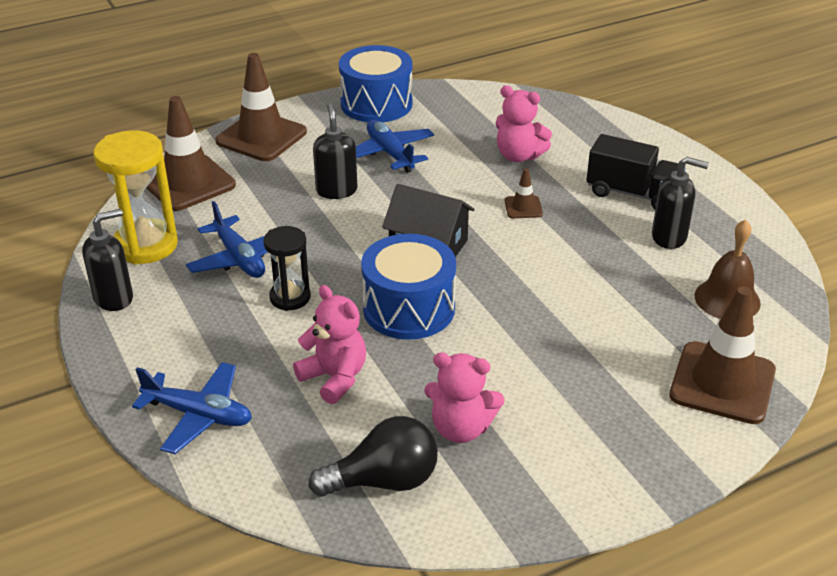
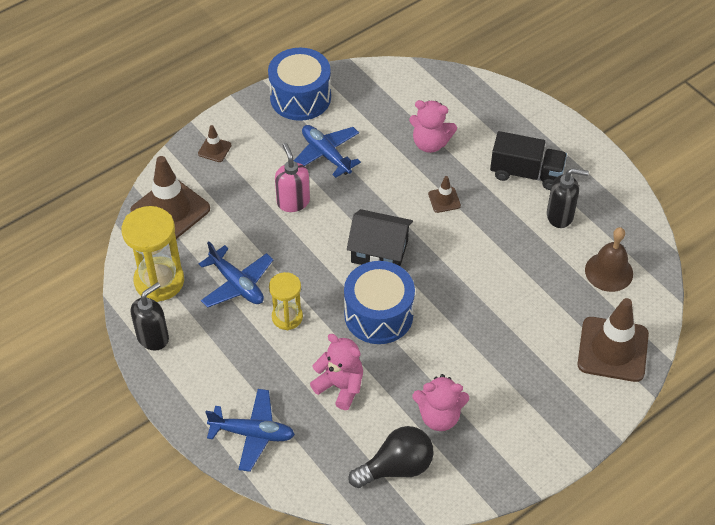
camera: 10 degrees left, 15 degrees up
brown traffic cone [215,53,307,161] -> brown traffic cone [198,125,231,162], size x0.46
black hourglass [263,226,311,311] -> yellow hourglass [269,272,303,330]
black soap dispenser [313,103,357,199] -> pink soap dispenser [275,143,310,212]

